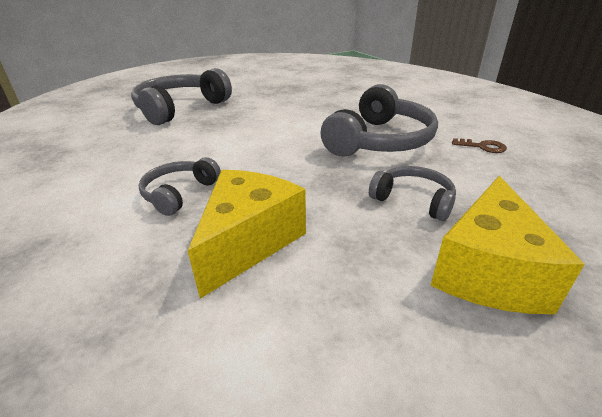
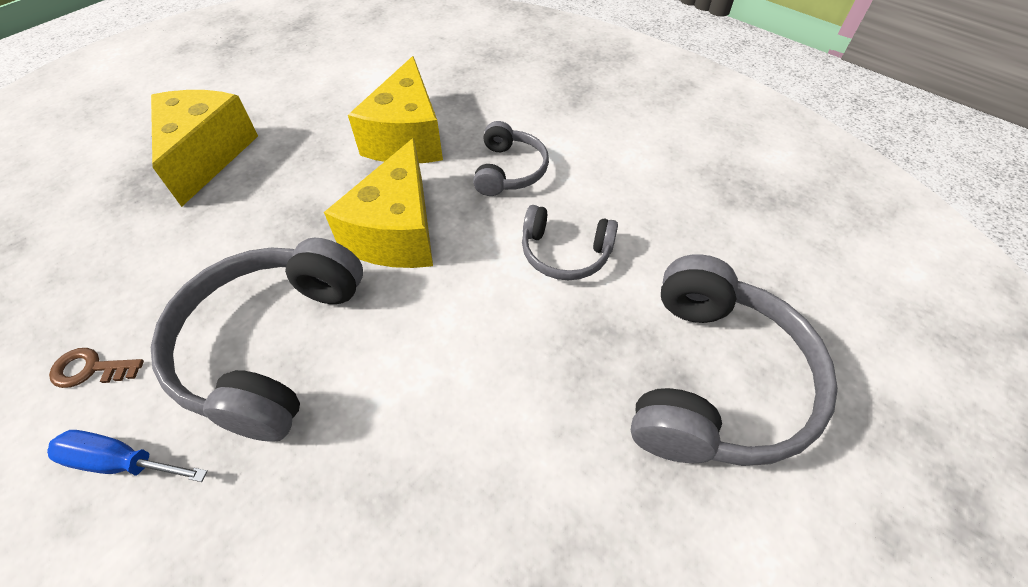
camera: 160 degrees right, 20 degrees up
grey headphones [369,166,456,221] -> grey headphones moved to [522,205,618,280]
none -> blue screwdriver [47,430,208,482]
none -> yellow cheese [324,138,433,268]

